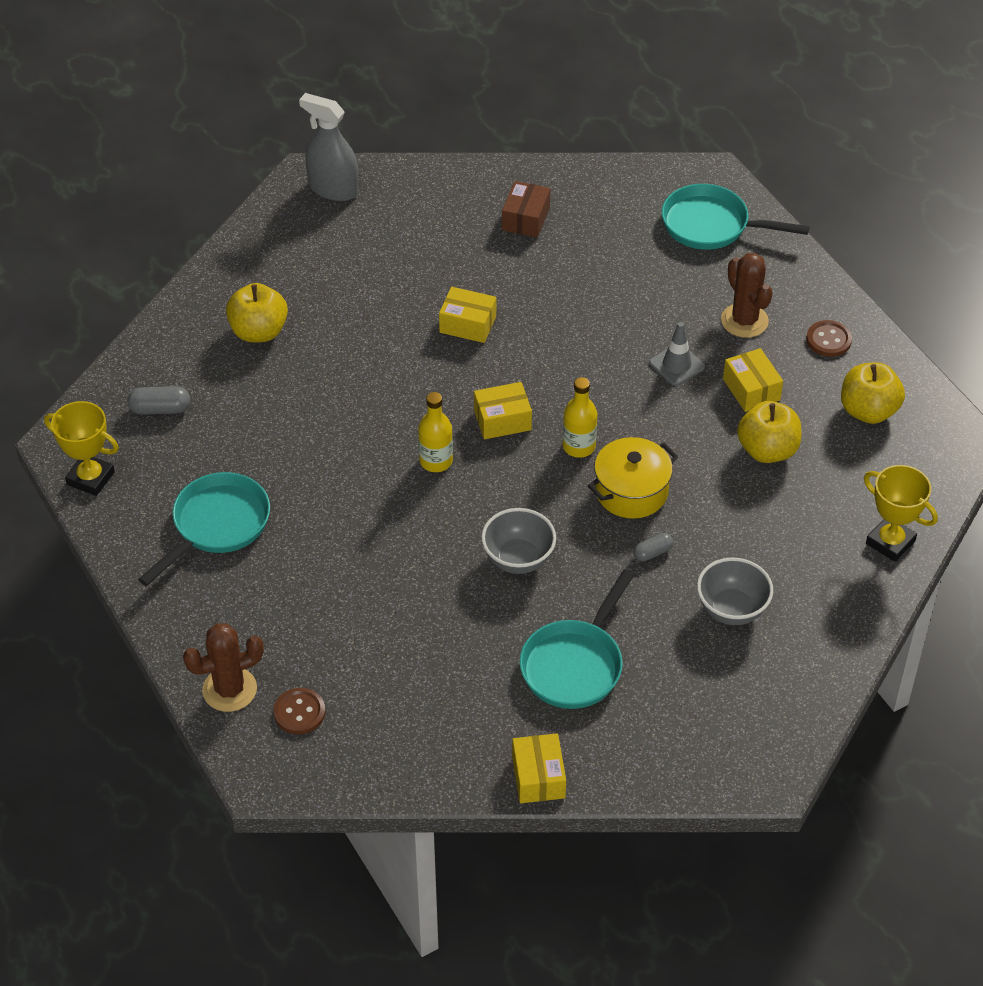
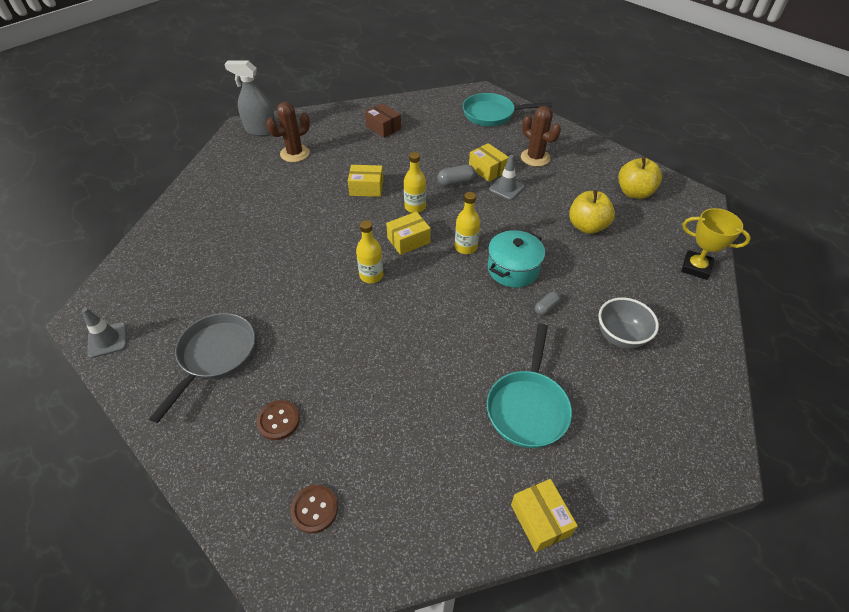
camera: 15 degrees left, 0 degrees up
yellow trophy [44,401,119,496] -> grey traffic cone [82,308,127,358]
grey capsule [127,386,190,415] -> grey capsule moved to [437,165,476,186]
turquoise pan [138,472,270,586] -> grey pan [149,313,255,423]
brown cactus [183,623,264,712] -> brown cactus moved to [266,102,310,162]
yellow apple [226,283,288,342] -> none
grey bowl [481,508,556,574] -> none
brown box [502,181,550,238] -> brown box turned 45 degrees counterclockwise [365,103,401,138]
yellow pot [588,437,678,519] -> turquoise pot [488,230,545,287]
yellow box [723,348,783,412] -> yellow box moved to [469,143,509,182]
brown button [806,320,852,357] -> brown button moved to [257,400,300,440]
none -> yellow bottle [404,152,426,213]

